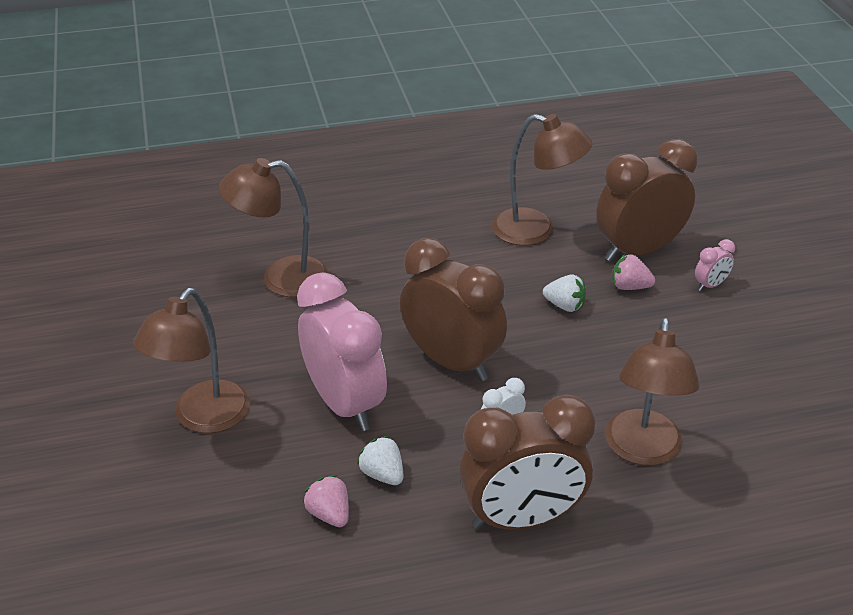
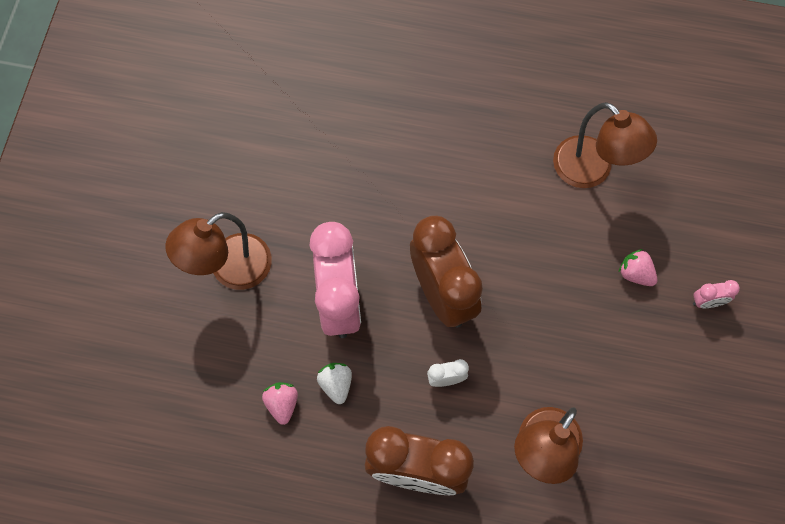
camera: 25 degrees right, 30 degrees up
brown lamp [219,158,329,297] -> none
white strawberry [543,274,586,312] -> none
brown clock [596,139,698,262] -> none

